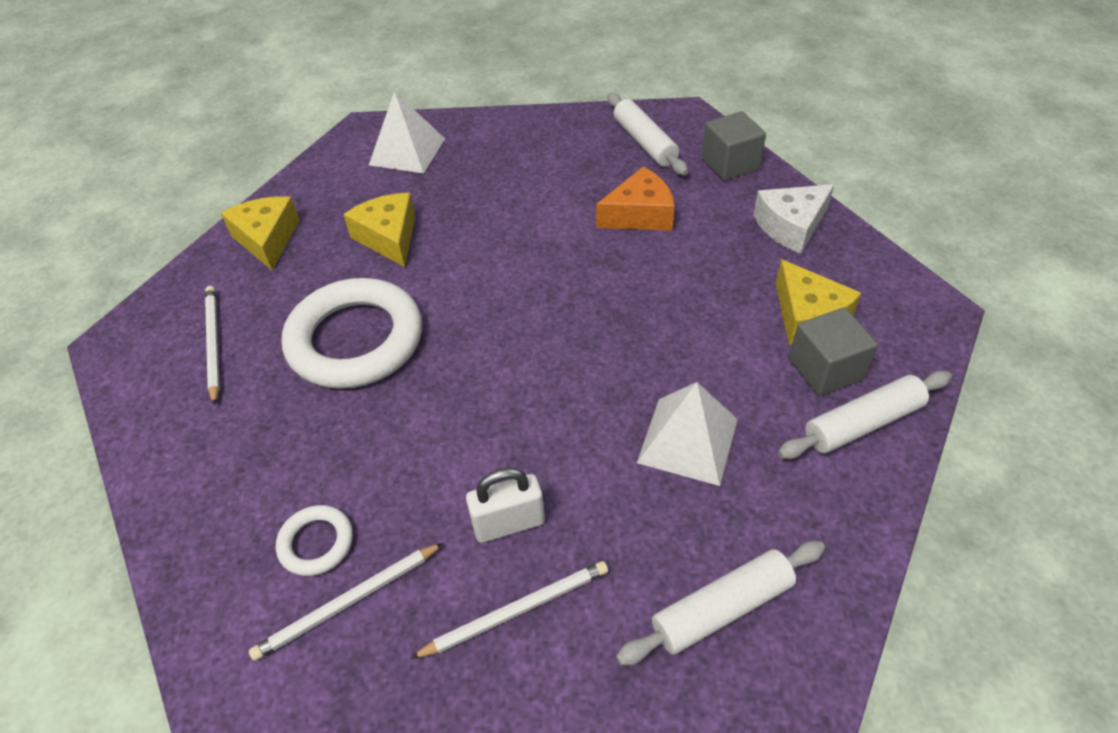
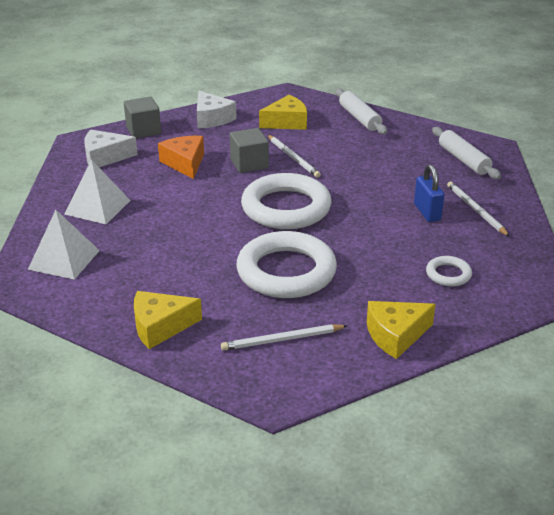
camera: 90 degrees left, 15 degrees down
white pencil [249,543,443,661] -> white pencil moved to [268,135,321,178]
yellow cheese [343,193,415,267] -> yellow cheese moved to [367,301,436,359]
white padlock [466,467,545,543] -> blue padlock [414,164,444,222]
white rolling pin [607,93,688,175] -> white cheese [84,130,138,167]
white pyramid [637,382,738,486] -> white pyramid moved to [64,159,131,224]
grey cube [789,307,878,396] -> grey cube moved to [230,128,269,173]
none -> white ring [241,173,332,229]

